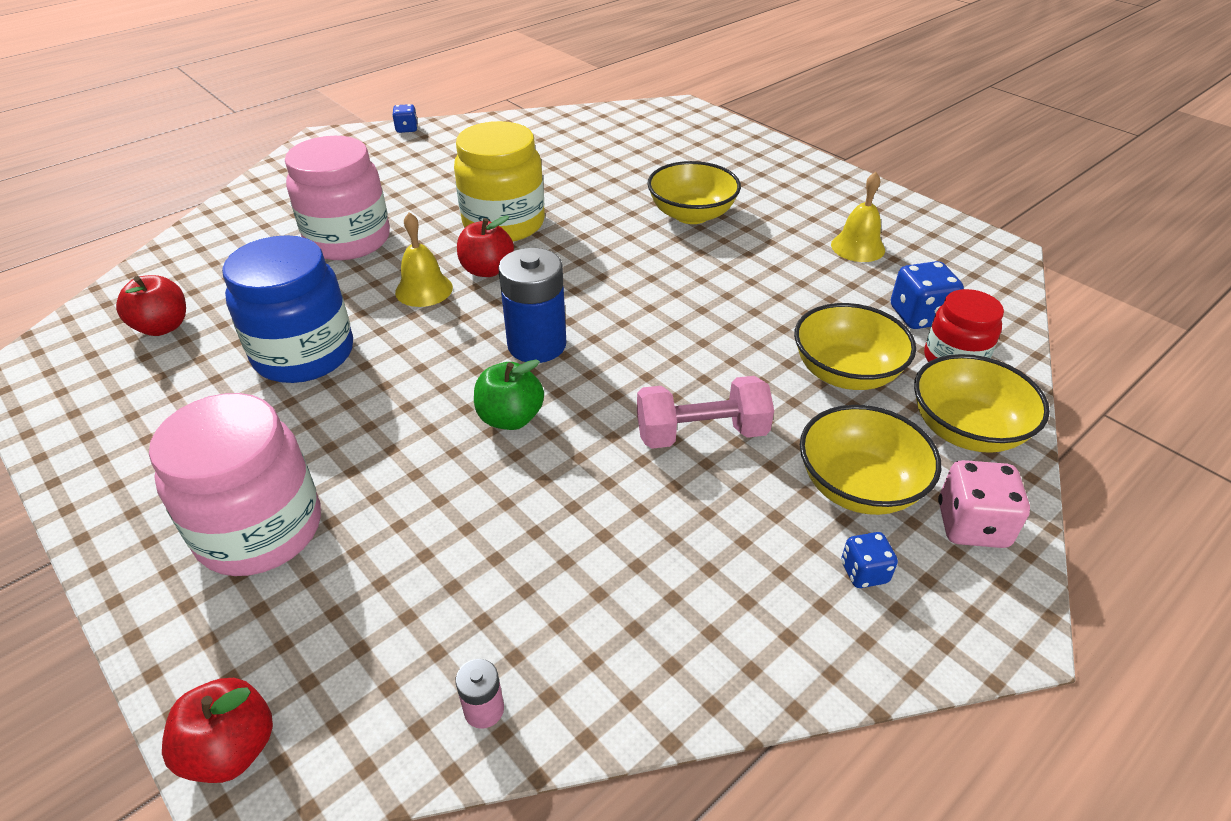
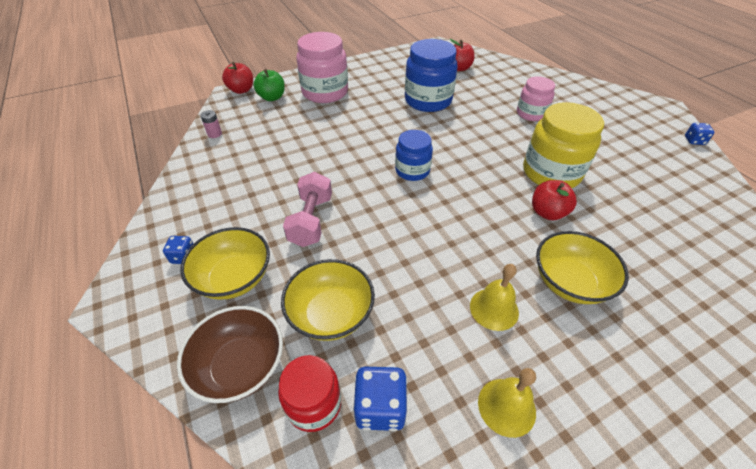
camera: 105 degrees right, 5 degrees up
pink jar [285,136,390,260] -> pink jar [517,76,555,121], size x0.61
yellow bell [395,212,453,307] -> yellow bell moved to [470,264,519,331]
red apple [457,215,514,277] -> red apple moved to [532,180,577,220]
green apple [474,359,544,430] -> green apple moved to [253,69,285,101]
blue battery [498,248,566,363] -> blue jar [395,130,433,181]
yellow bowl [914,354,1050,453] -> brown bowl [177,306,283,403]
pink dice [938,460,1030,548] -> none

